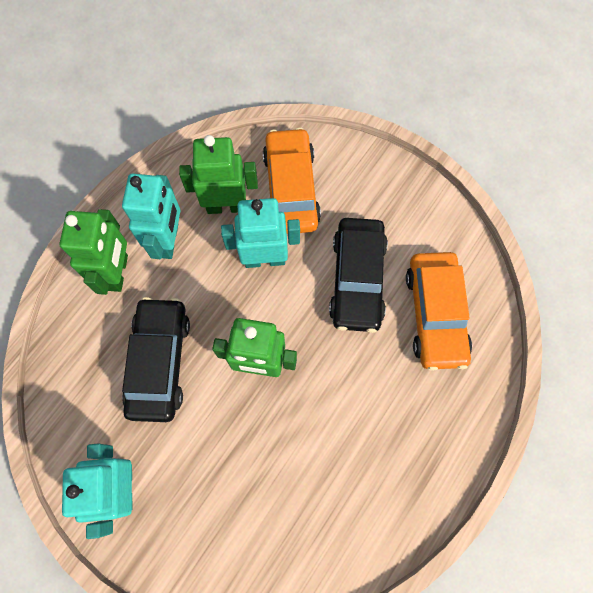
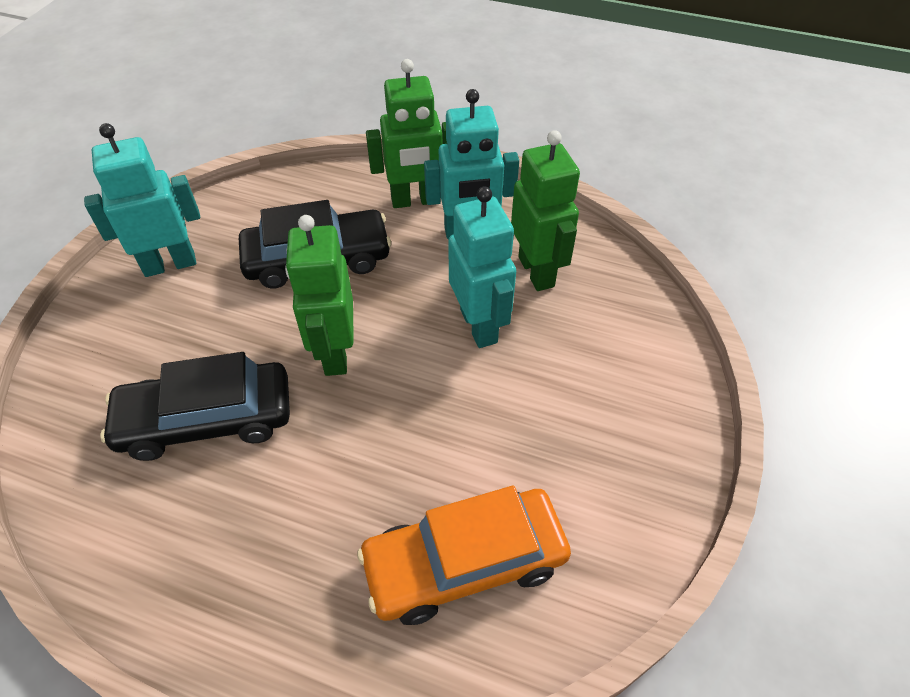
camera: 75 degrees right, 20 degrees down
orange car [263,127,321,234] -> none
black car [329,218,388,333] -> black car moved to [100,352,290,461]

